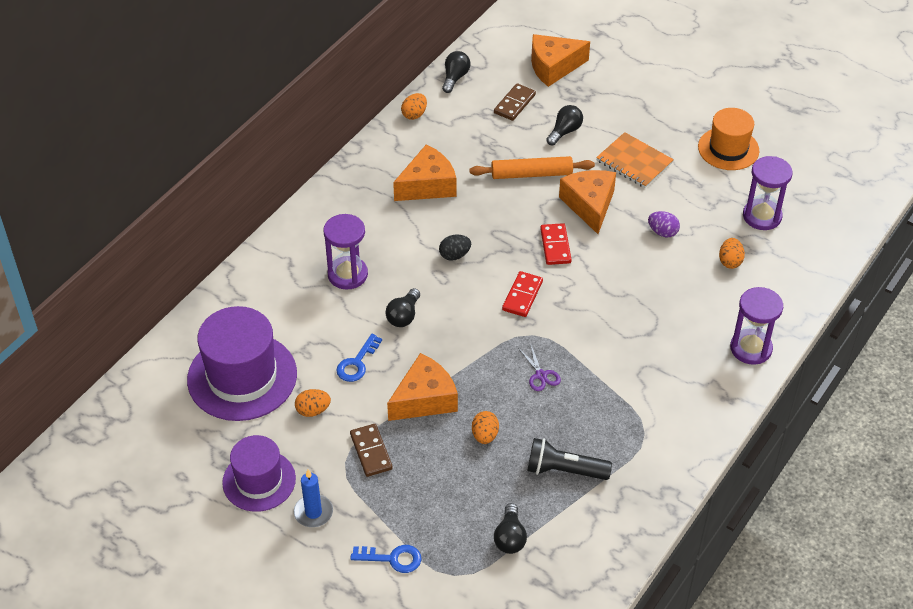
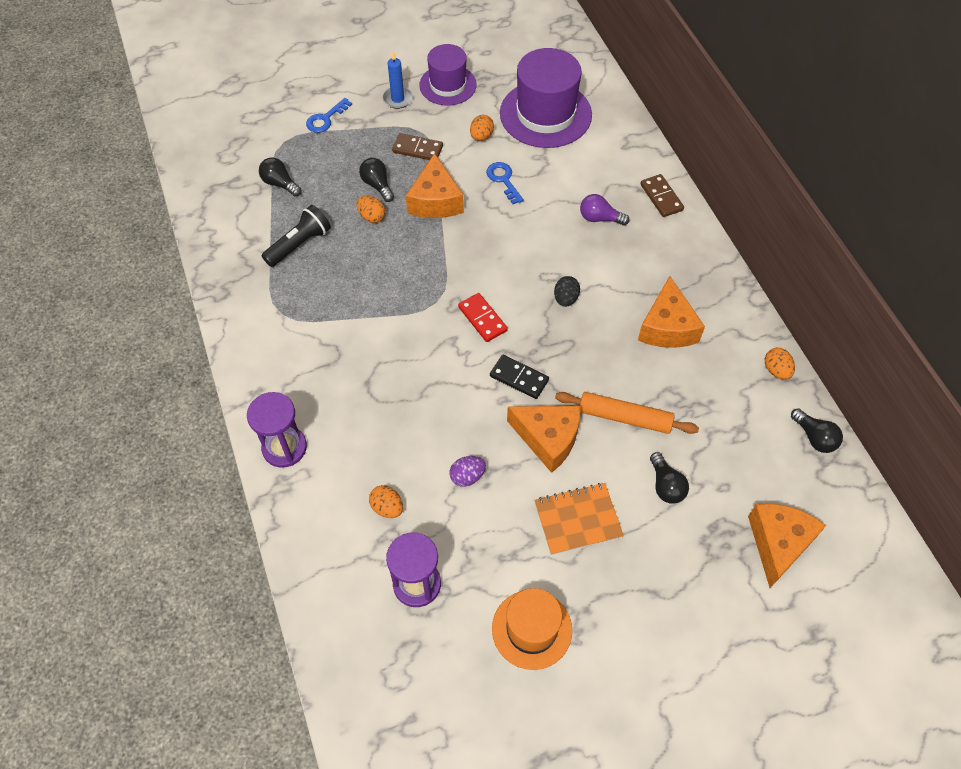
camera: 125 degrees right, 10 degrees up
purple hourglass [323,214,368,290] -> purple light bulb [580,194,630,226]
black light bulb [385,288,420,327] -> black light bulb moved to [359,158,394,202]
orange rolling pin [470,156,595,179] -> orange rolling pin turned 75 degrees clockwise [555,392,699,434]
brown domino [494,83,536,121] -> brown domino moved to [640,174,684,217]
purple scissors [518,345,561,391] -> none
red domino [540,223,572,265] -> black domino [490,355,549,399]

